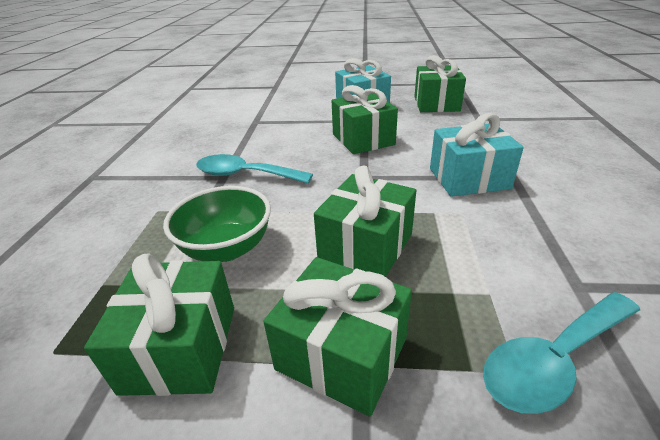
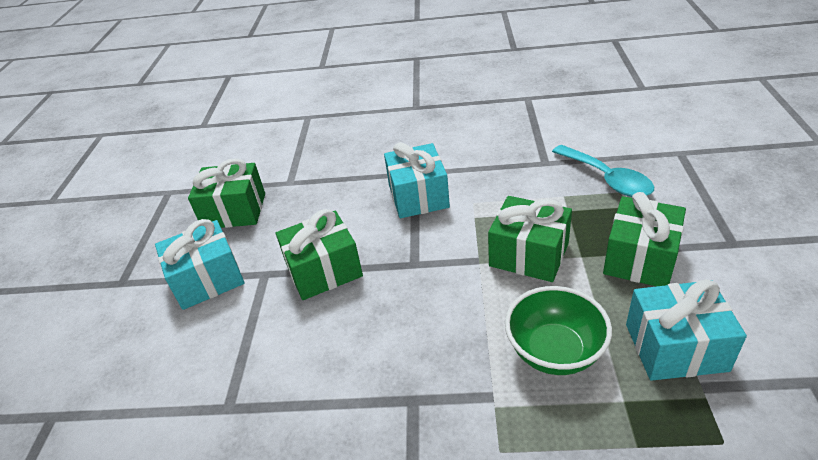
camera: 90 degrees left, 5 degrees up
green gift [84,253,234,396] -> turquoise gift [626,279,747,381]
turquoise spoon [196,154,313,184] -> none

